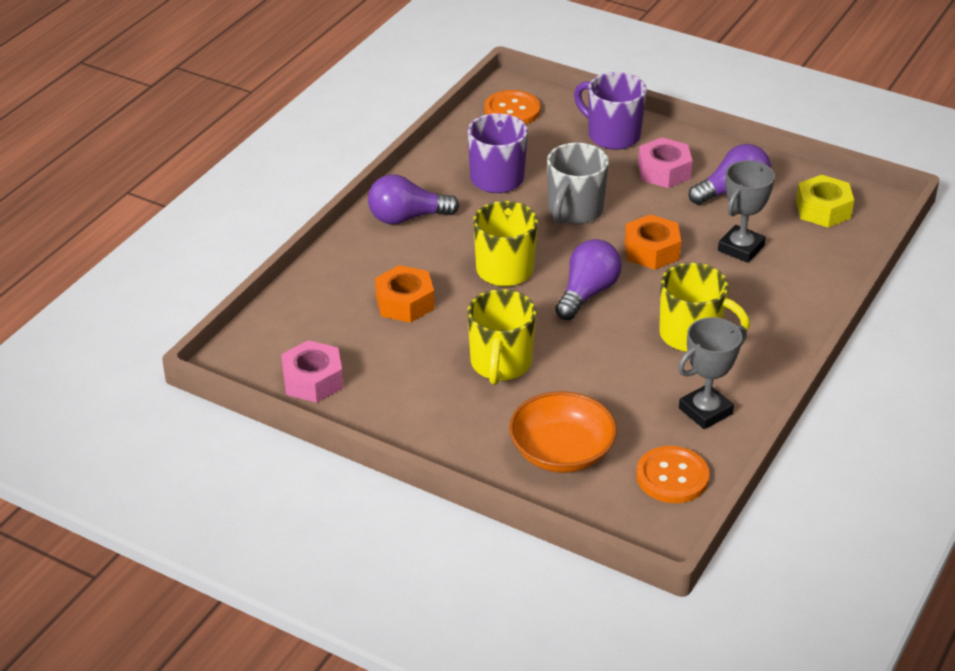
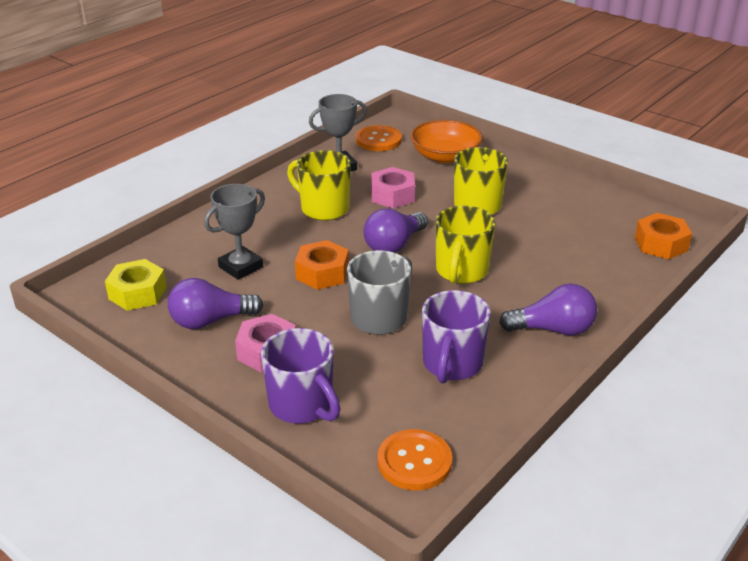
camera: 170 degrees left, 5 degrees down
pink nut [281,340,343,403] -> pink nut moved to [371,167,415,208]
orange nut [375,265,435,323] -> orange nut moved to [635,213,692,259]

